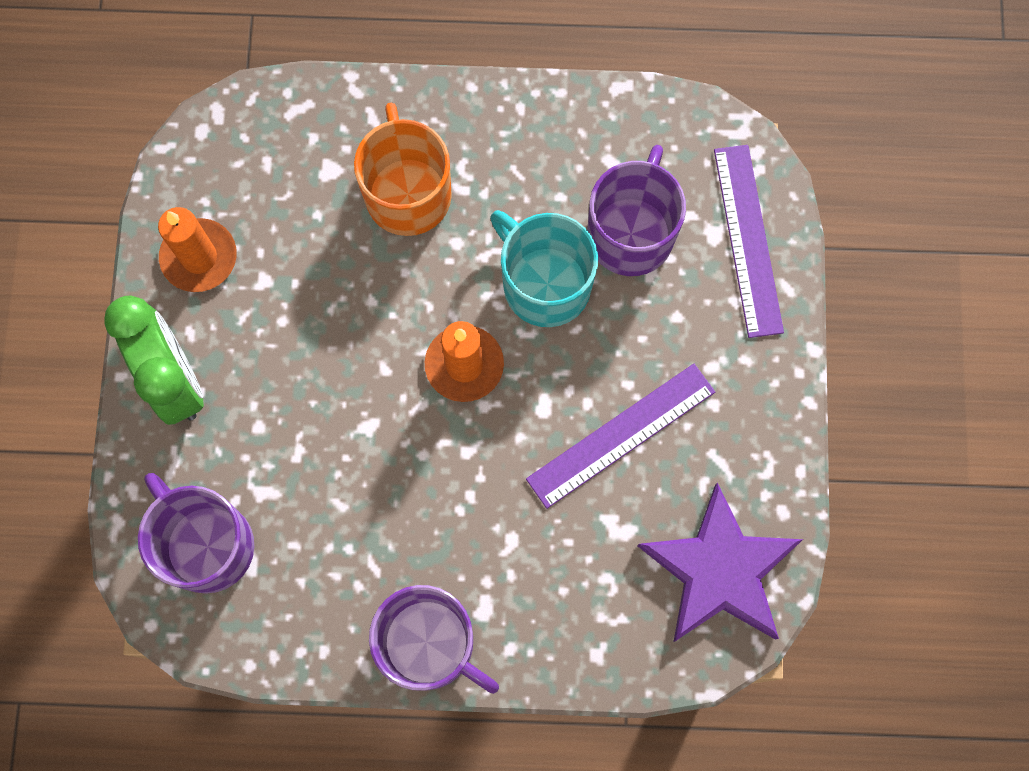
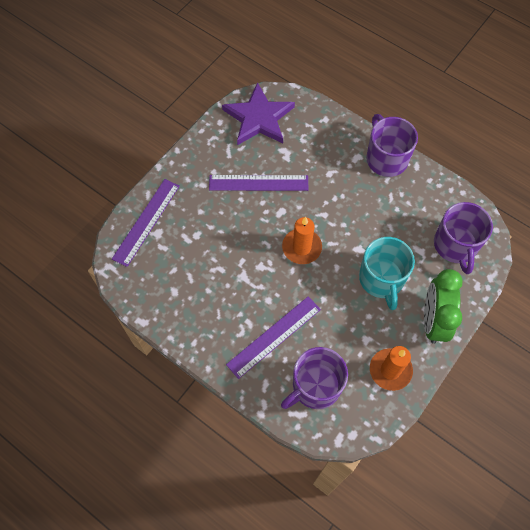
camera: 145 degrees left, 10 degrees down
orange mug [354,102,452,236] -> purple ruler [226,296,321,379]
turquoise mug [490,210,598,327] -> turquoise mug moved to [359,237,415,310]
purple mug [587,145,686,276] -> purple mug moved to [281,347,348,409]

